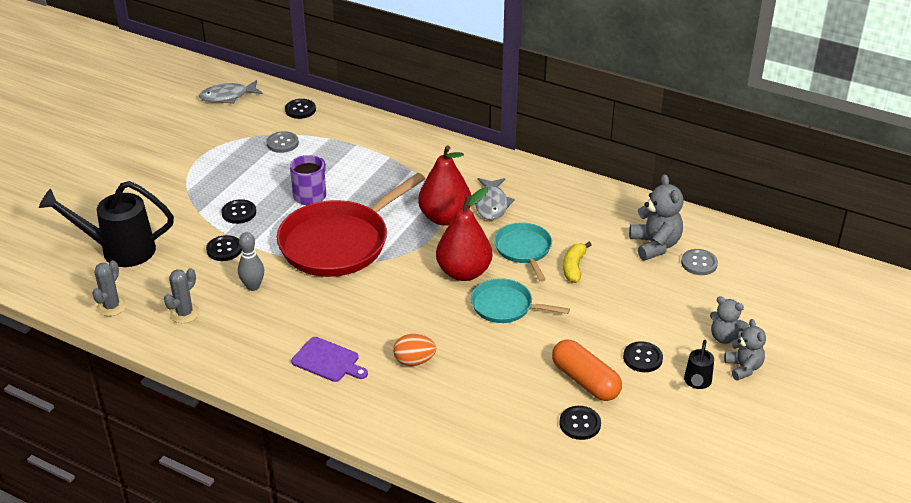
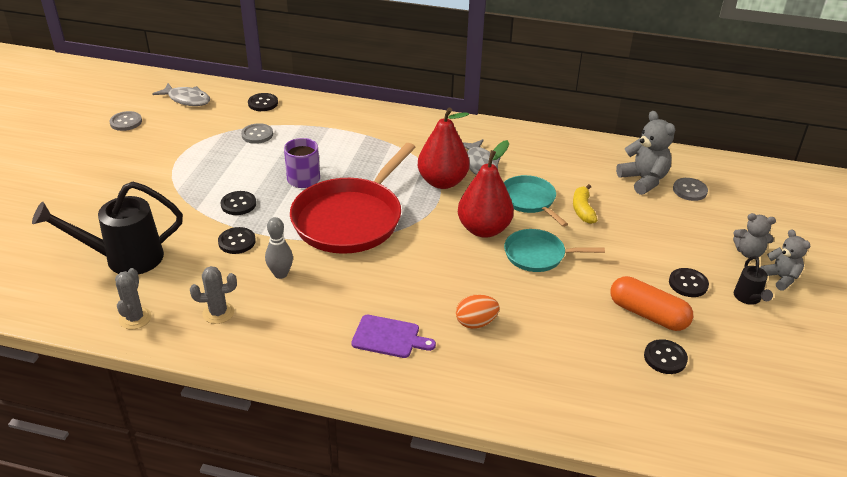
camera: 15 degrees left, 0 degrees up
grey cactus [164,268,200,323] -> grey cactus turned 60 degrees clockwise [190,266,237,324]
grey fish [199,80,263,104] -> grey fish turned 120 degrees counterclockwise [152,83,210,106]
none -> grey button [109,111,142,131]

